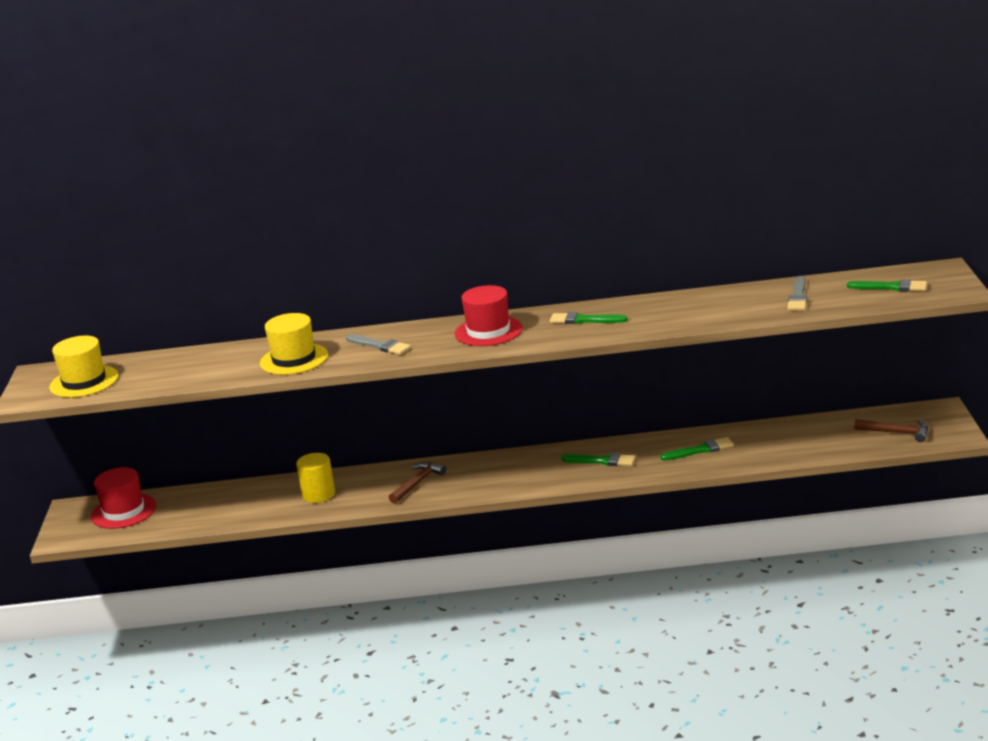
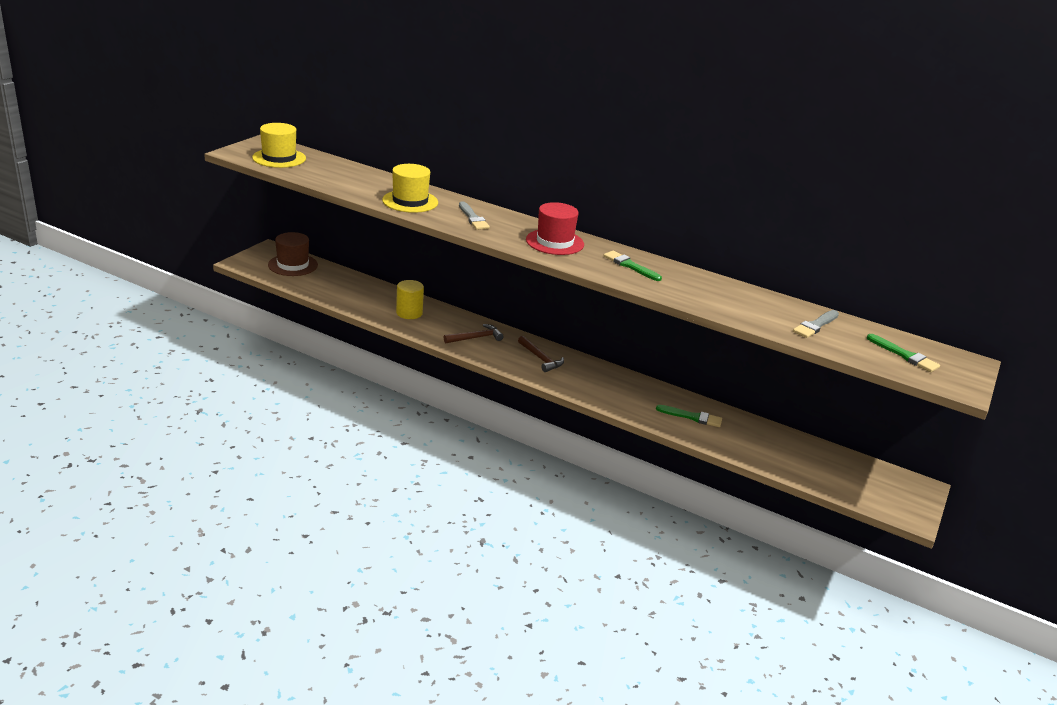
camera: 25 degrees right, 5 degrees up
red hat [91,467,157,529] -> brown hat [268,232,318,276]
green brush [562,453,636,466] -> none
brown hammer [854,419,928,442] -> brown hammer moved to [518,336,564,372]

